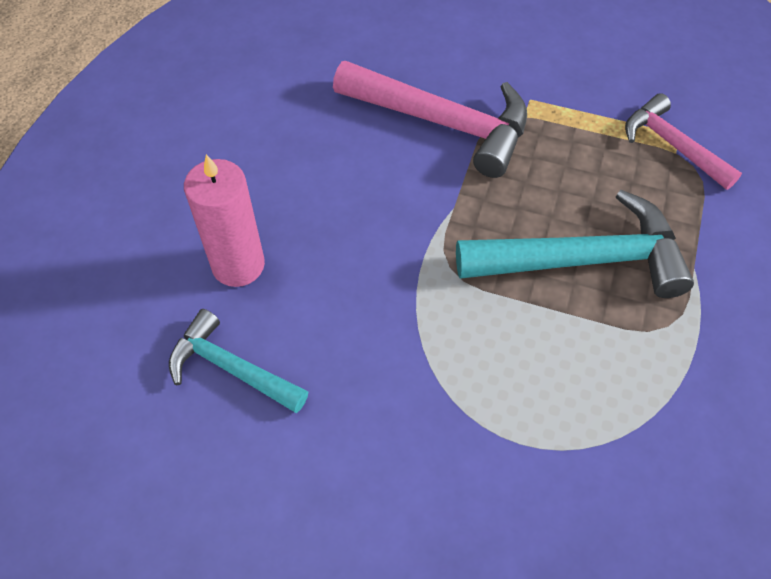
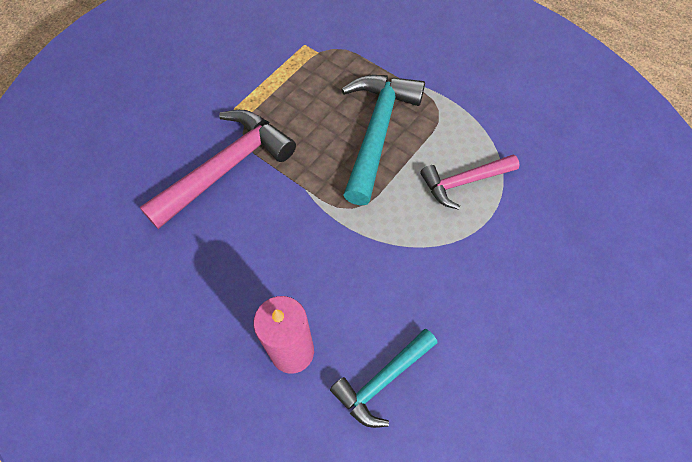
camera: 70 degrees left, 5 degrees up
pink hammer [625,93,742,190] -> pink hammer moved to [420,154,520,210]

